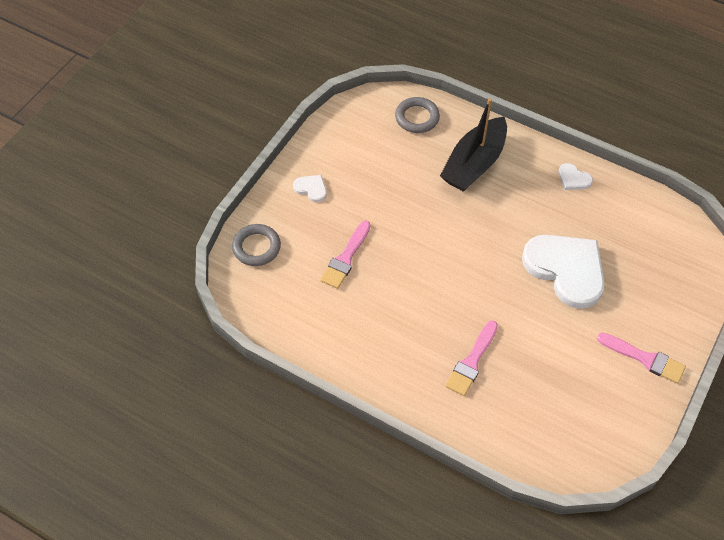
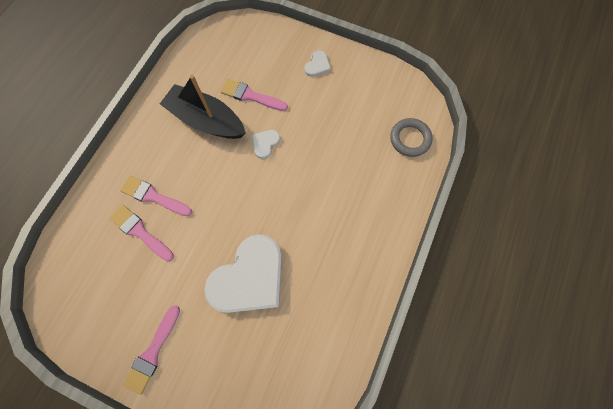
camera: 85 degrees right, 15 degrees up
grey ring [232,224,281,266] -> none
black boat [440,98,507,192] -> black boat moved to [160,75,246,139]
white heart [558,163,593,190] -> white heart moved to [252,130,280,159]
none -> pink brush [110,205,174,261]

